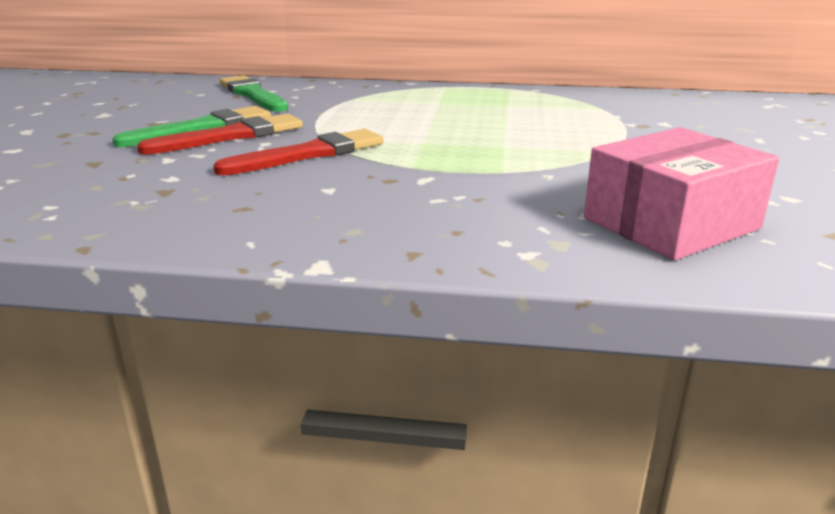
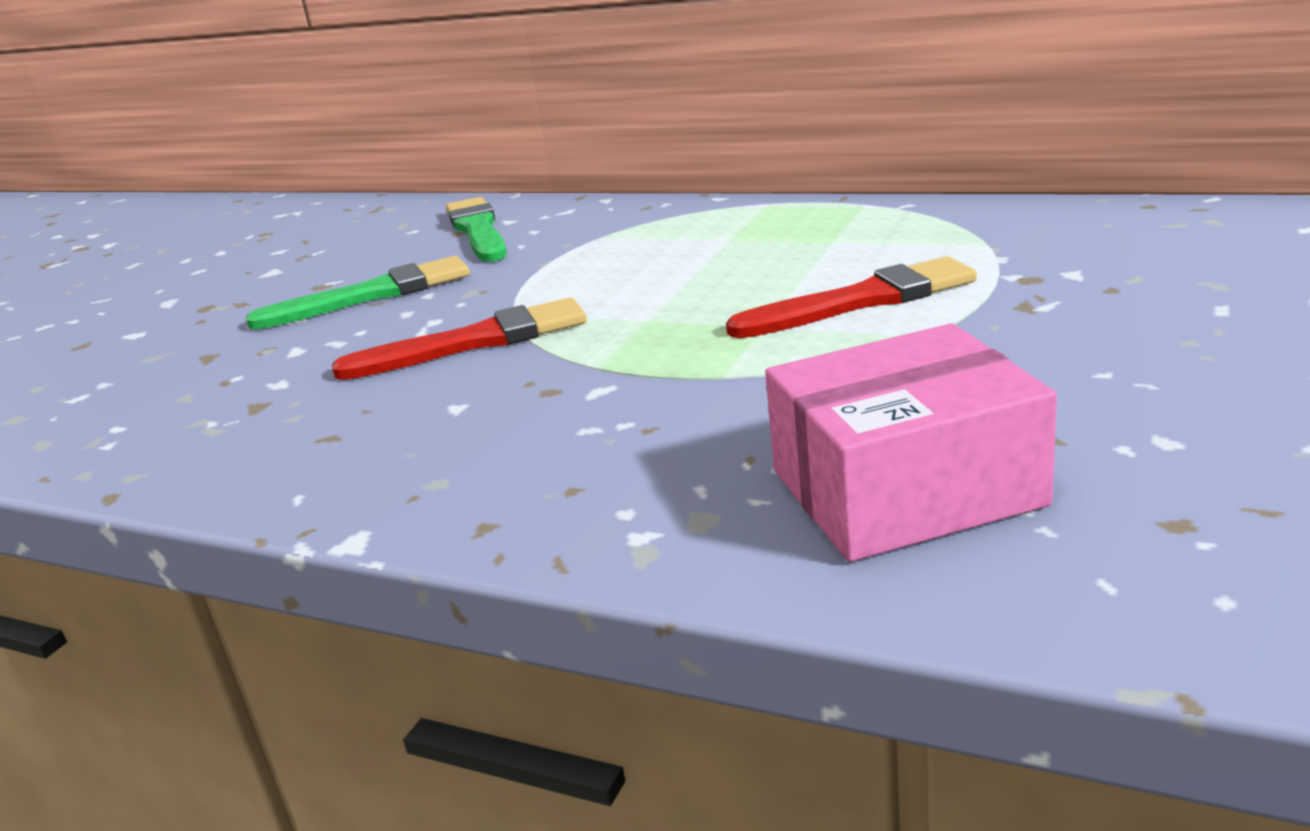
camera: 20 degrees right, 0 degrees up
red brush [137,114,303,155] -> red brush moved to [726,256,977,338]

